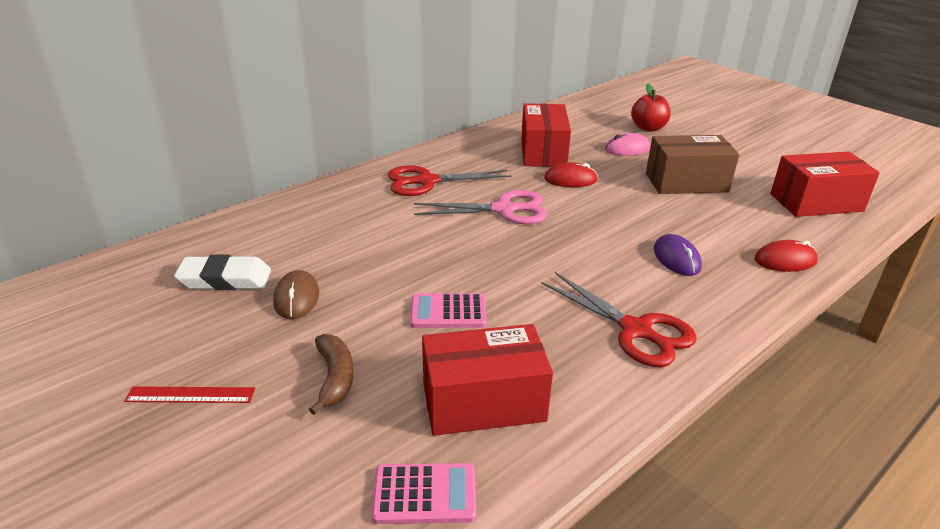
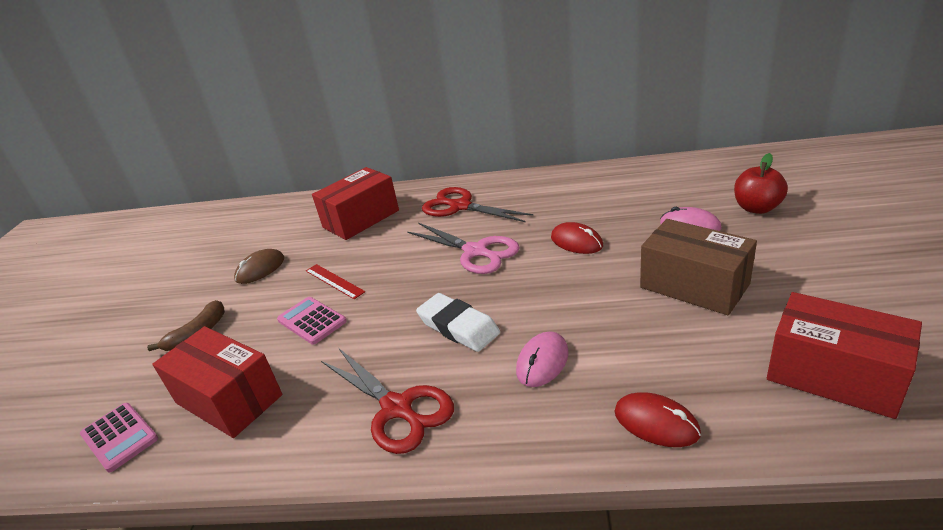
camera: 50 degrees right, 0 degrees up
red ruler [124,386,255,403] -> red ruler moved to [306,264,365,299]
white eraser [174,255,271,290] -> white eraser moved to [416,293,500,352]
red box [521,103,571,167] -> red box moved to [312,167,399,240]
red scissors [541,272,697,367] -> red scissors turned 45 degrees counterclockwise [321,348,454,454]
purple mouse [654,234,702,276] -> pink mouse [516,331,569,387]

